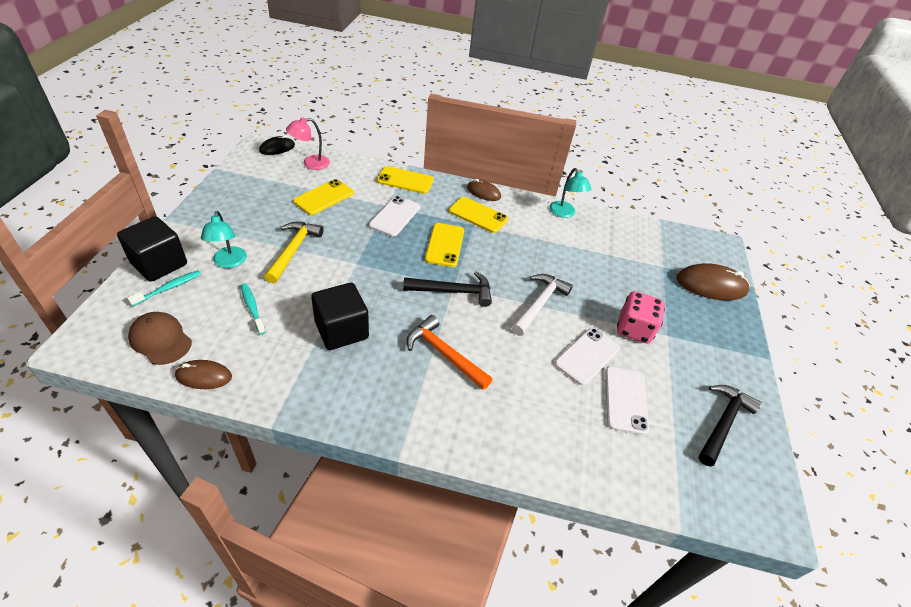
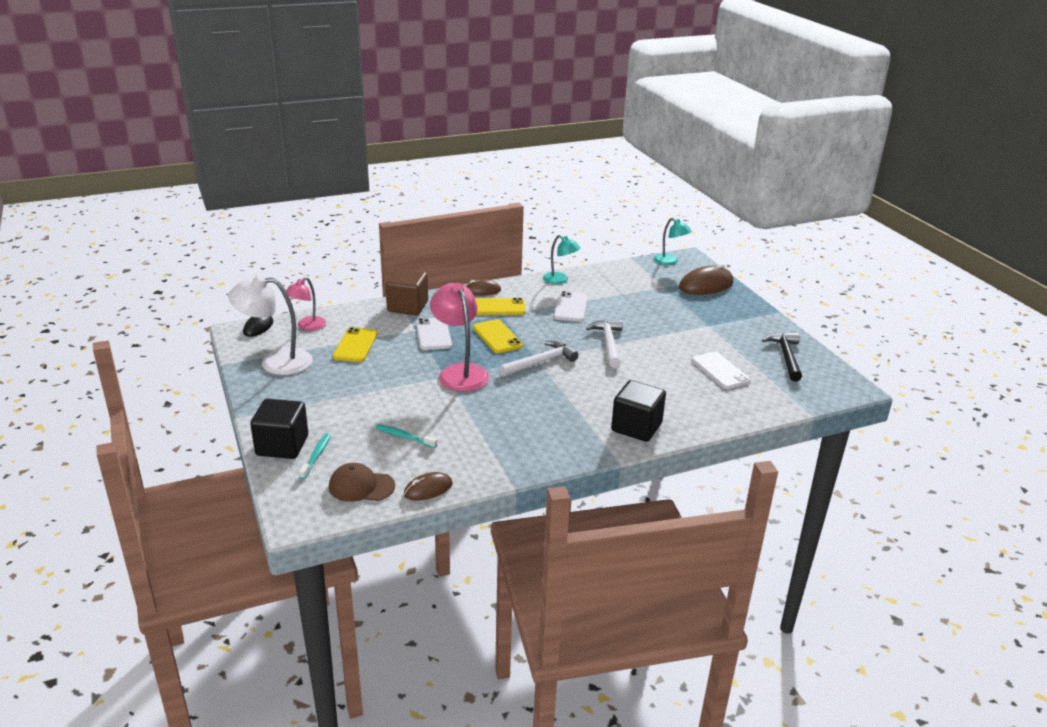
camera: 30 degrees left, 15 degrees down
turquoise lamp [201,211,247,268] -> turquoise lamp moved to [654,218,692,265]
yellow hammer [265,222,324,283] -> none
black cube [311,283,369,350] -> black cube moved to [611,380,666,442]
yellow phone [377,166,434,194] -> brown cube [386,269,428,315]
black hammer [403,271,492,307] -> white hammer [499,341,578,377]
orange hammer [407,315,492,390] -> none
white phone [554,328,620,386] -> white phone moved to [554,291,588,322]
pink dice [617,291,665,344] -> none
none -> white lamp [228,274,313,375]
none -> pink lamp [430,283,489,392]

